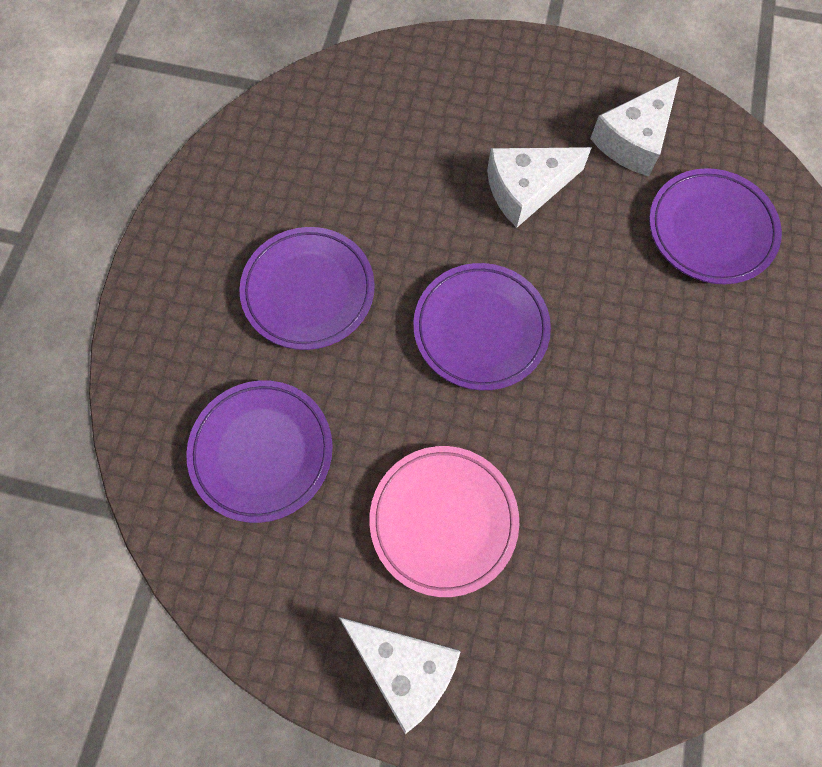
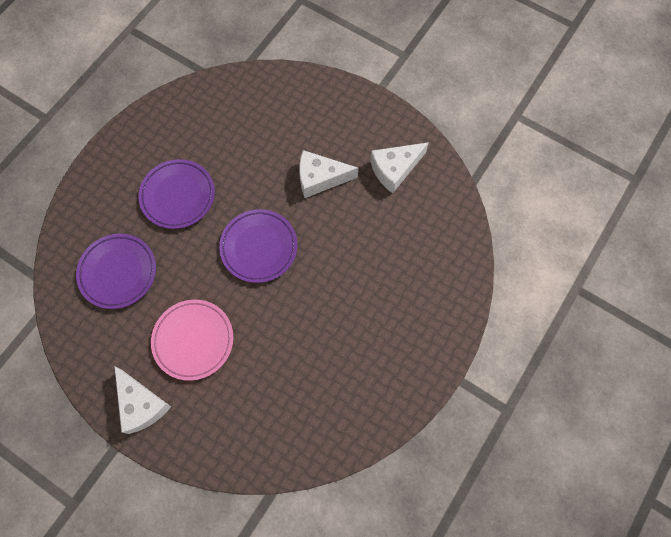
camera: 20 degrees right, 0 degrees up
purple plate [649,168,782,284] -> none

